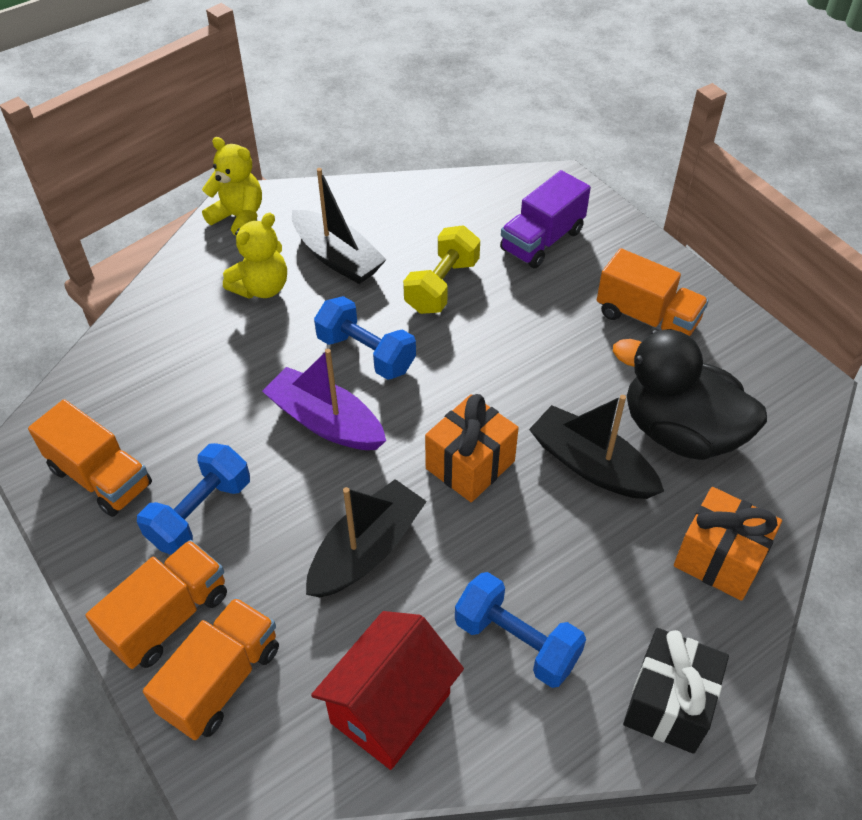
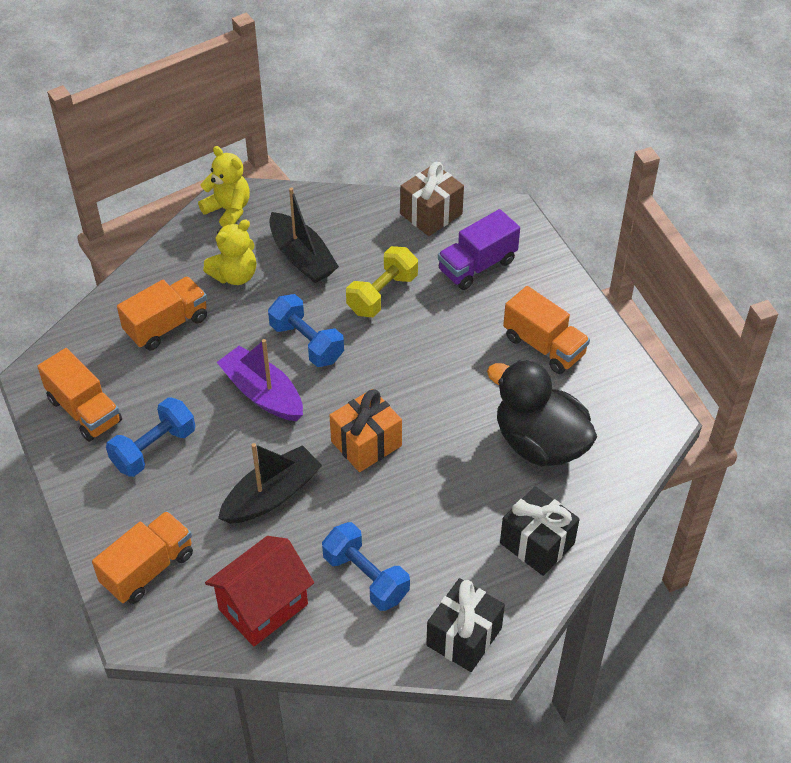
camera: 10 degrees right, 0 degrees up
orange truck [86,540,227,669] -> orange truck moved to [117,276,207,350]
black boat [529,395,664,499] -> none
orange gift [674,487,782,601] -> black gift [500,486,580,576]
none -> brown gift [400,162,464,236]

